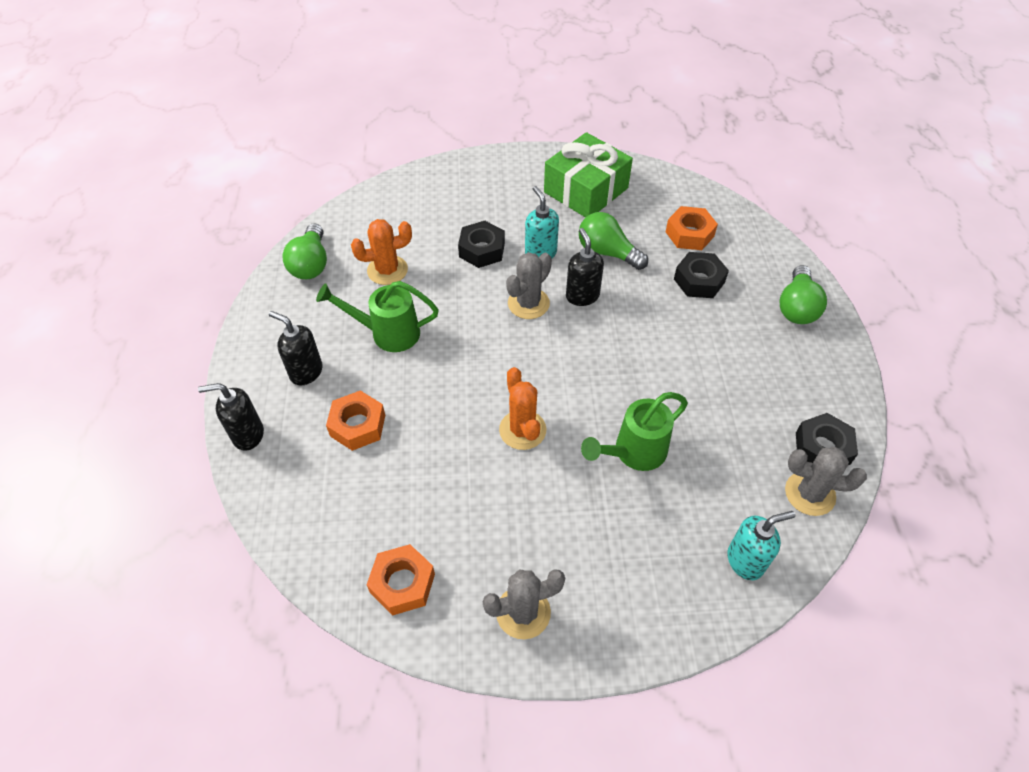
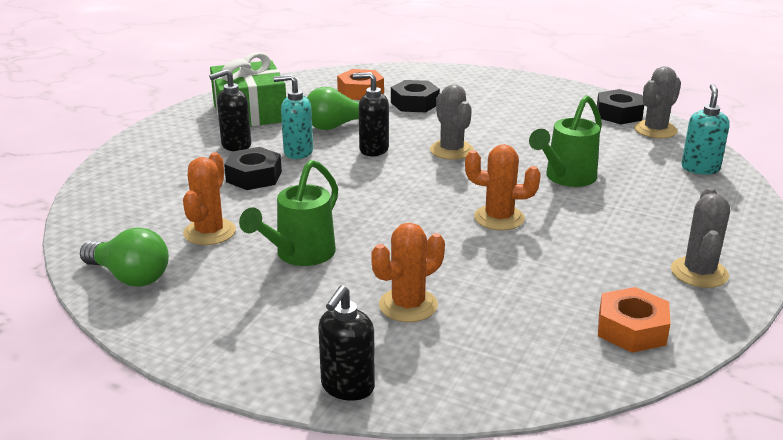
camera: 60 degrees left, 25 degrees down
black soap dispenser [269,311,323,385] -> black soap dispenser moved to [209,69,251,151]
orange nut [326,391,385,451] -> orange cactus [371,223,445,322]
grey cactus [506,252,552,319] -> grey cactus moved to [430,84,474,160]
green watering can [581,392,688,471] -> green watering can turned 45 degrees clockwise [529,95,602,187]
green light bulb [779,265,827,324] -> none

